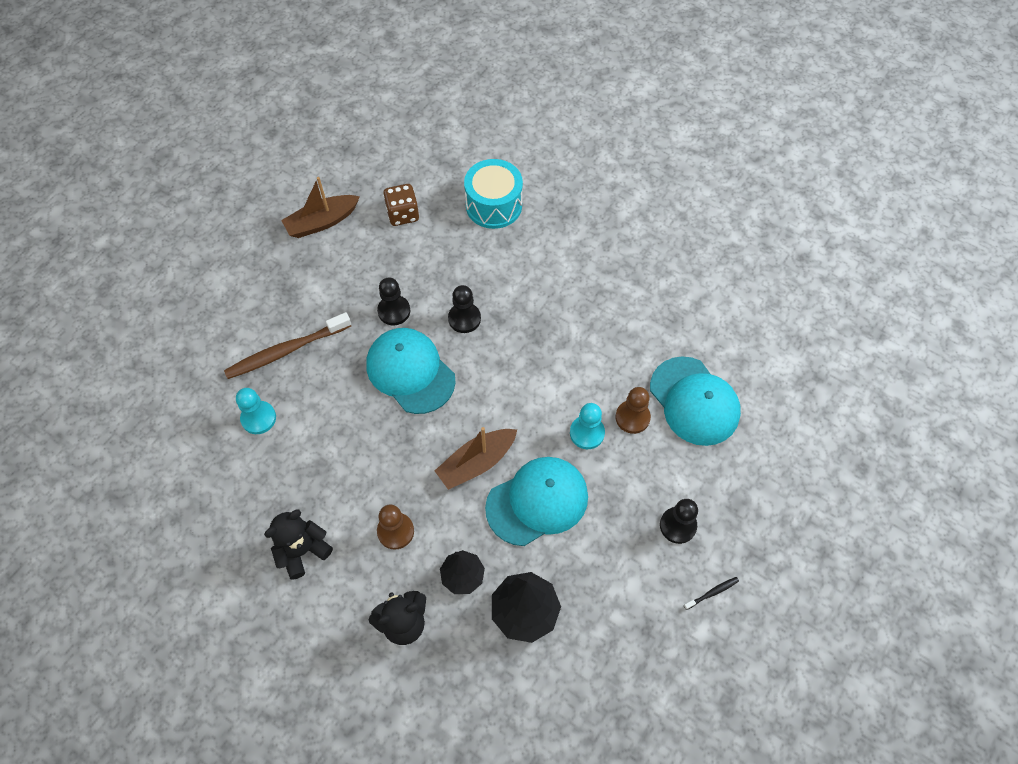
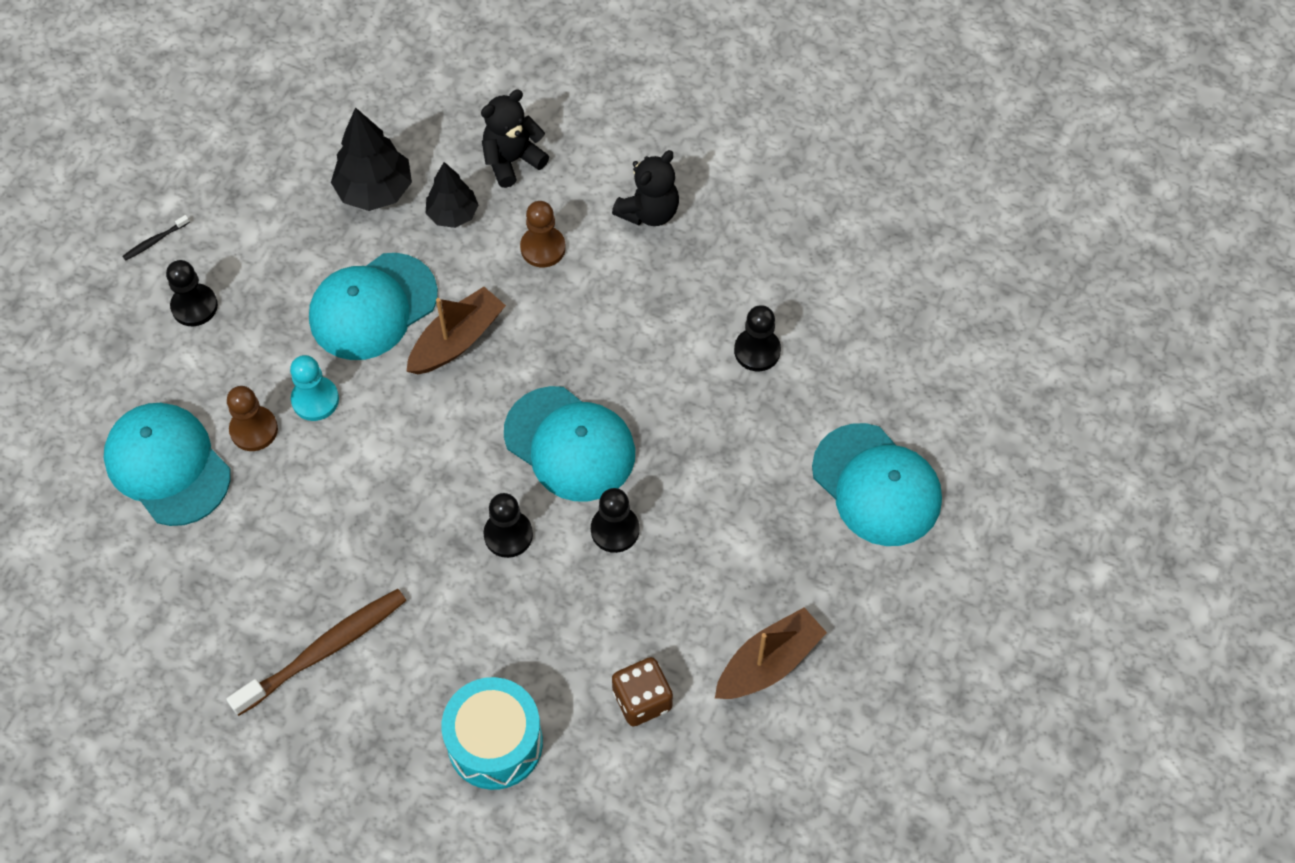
camera: 170 degrees right, 0 degrees up
brown toothbrush [224,312,351,379] -> brown toothbrush moved to [226,589,406,716]
turquoise pawn [236,388,276,434] -> black pawn [734,305,781,371]
none -> turquoise cap [812,423,942,546]

